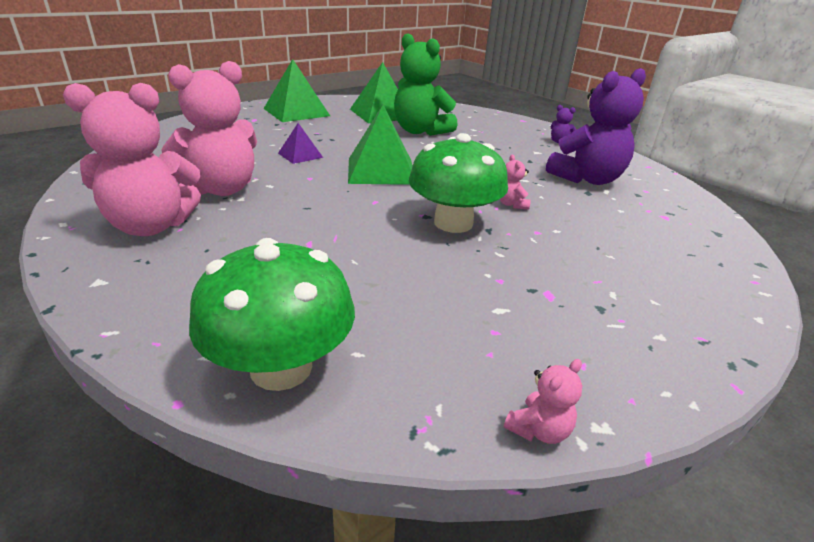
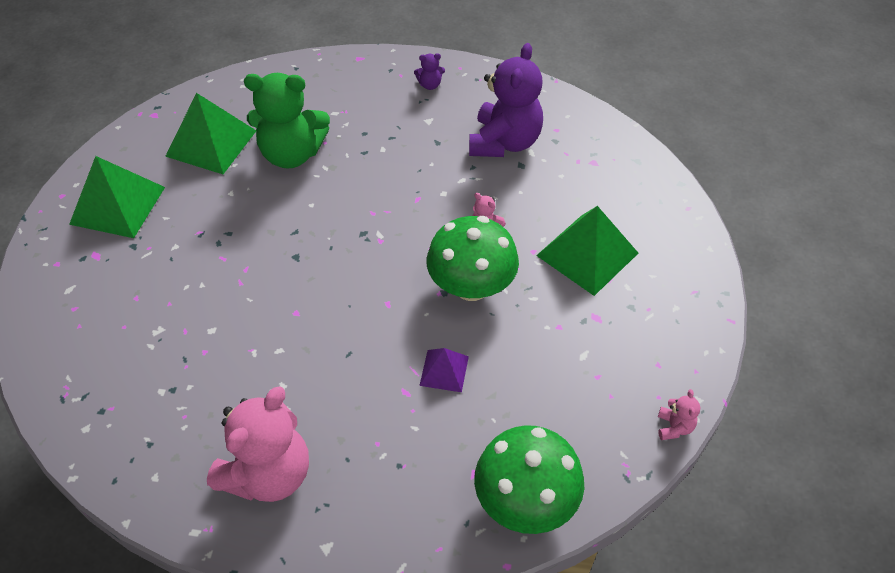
camera: 40 degrees left, 20 degrees up
pink teddy bear [161,61,257,196] -> none
purple pyramid [278,123,323,164] -> purple pyramid moved to [419,348,469,392]
green pyramid [348,105,412,185] -> green pyramid moved to [536,206,638,296]

